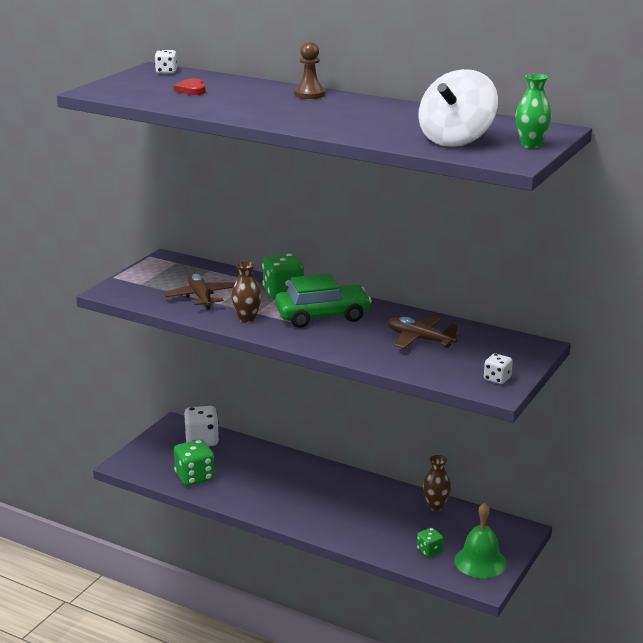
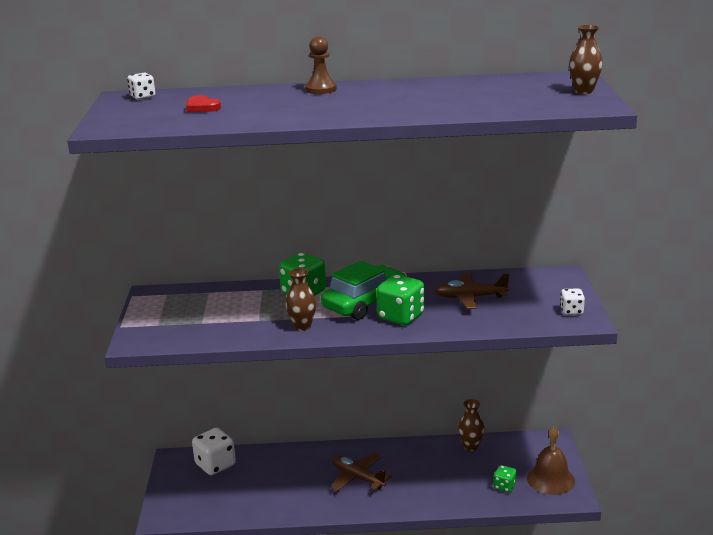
camera: 30 degrees left, 0 degrees up
brown plane [164,273,235,310] -> brown plane moved to [331,453,392,491]
green dice [174,439,215,486] -> green dice moved to [377,275,424,325]
white spinning top [418,69,498,147] -> none
green bell [454,503,507,578] -> brown bell [527,426,575,495]
green vase [515,74,552,148] -> brown vase [569,25,603,94]

